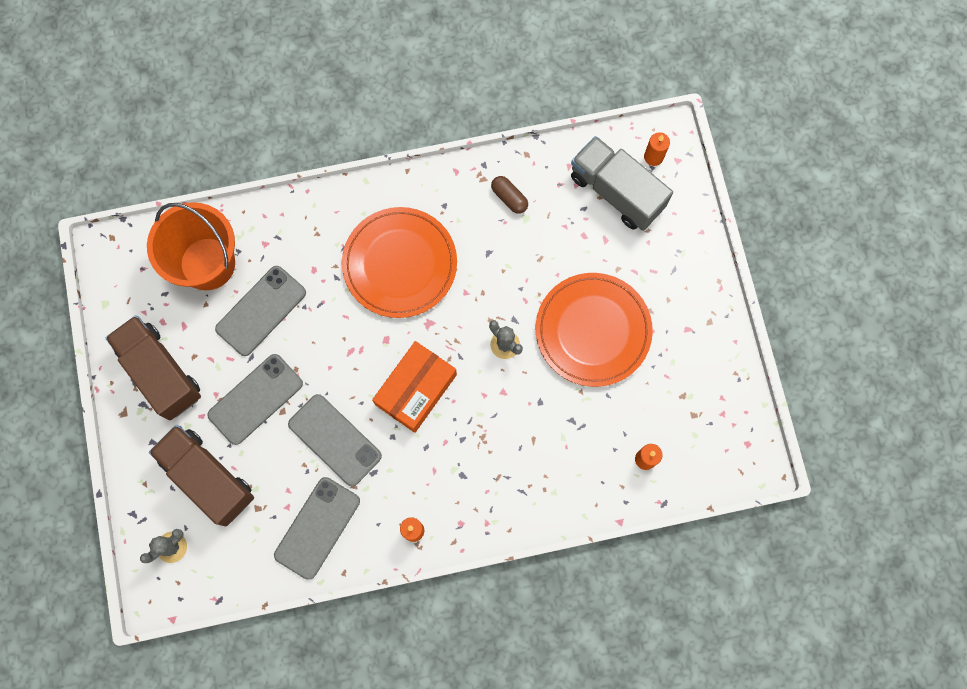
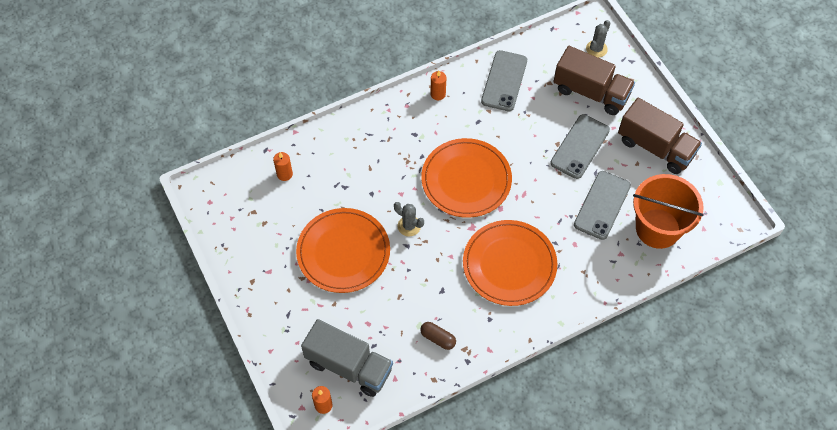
camera: 165 degrees right, 15 degrees down
grey phone [288,394,382,486] -> none
orange box [372,341,457,433] -> orange plate [421,138,512,218]

